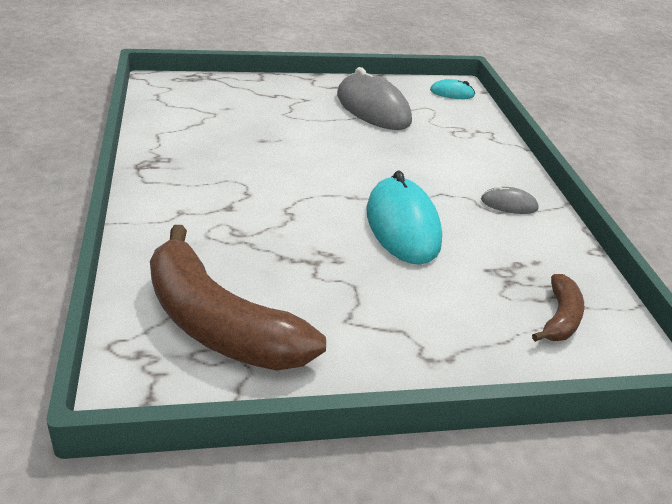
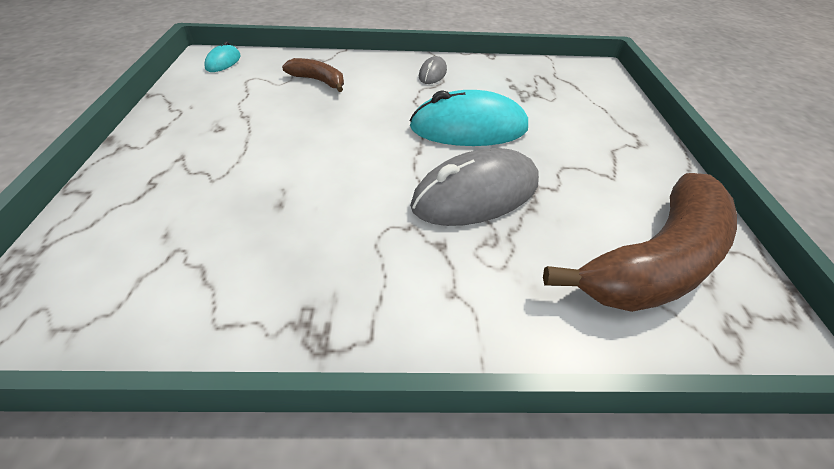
camera: 80 degrees left, 10 degrees up
grey mouse [337,67,412,130] -> grey mouse moved to [410,148,539,226]
brown banana [532,274,584,342] -> brown banana moved to [282,58,344,92]

